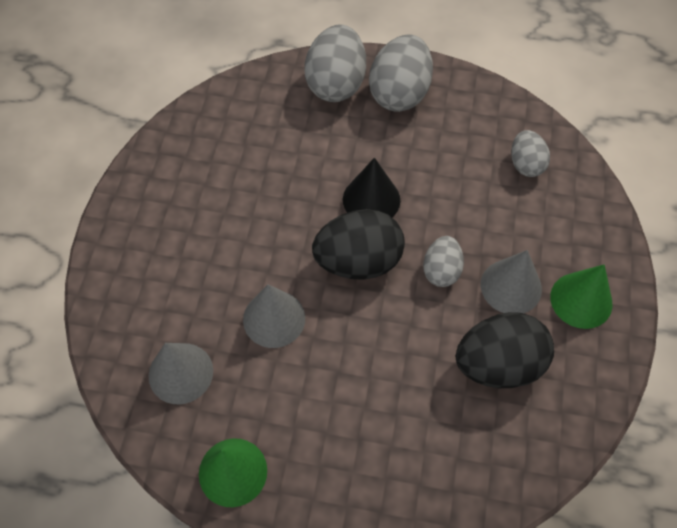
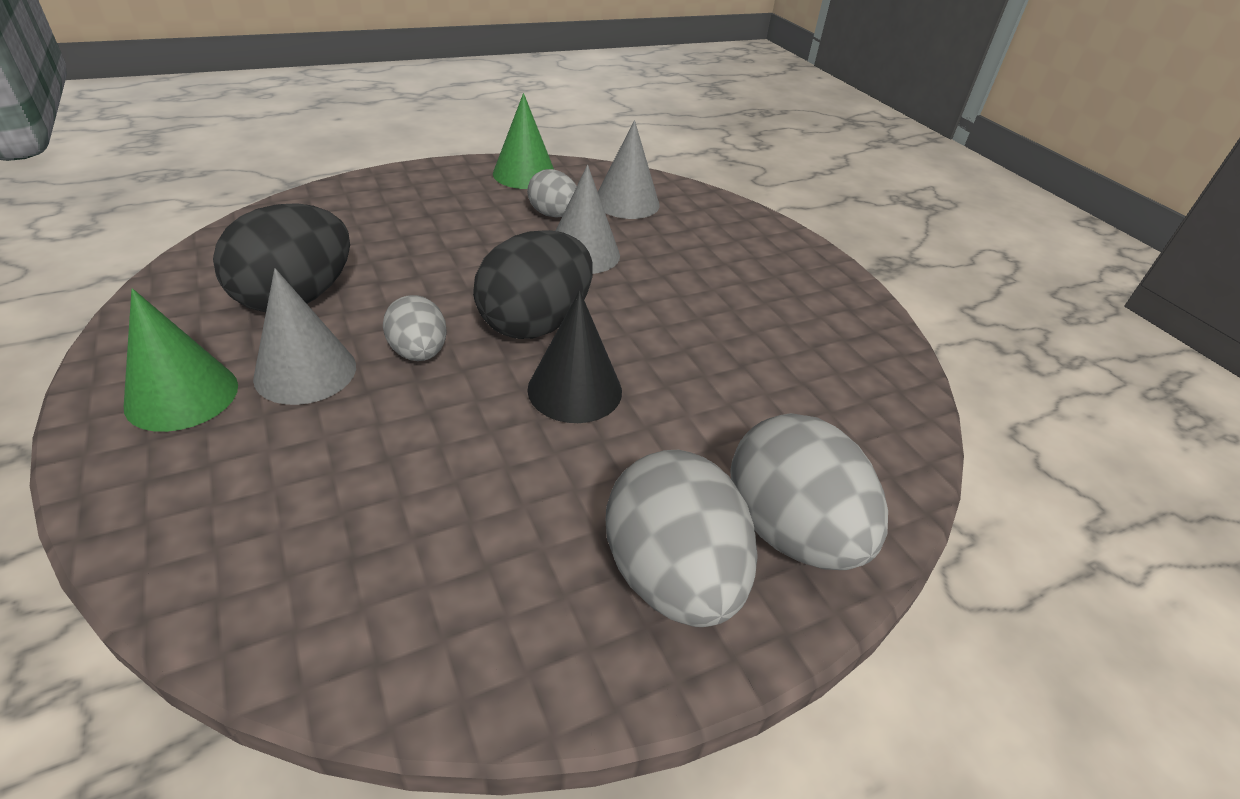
camera: 140 degrees right, 20 degrees down
grey egg [511,130,550,177] -> grey egg moved to [527,169,577,218]

